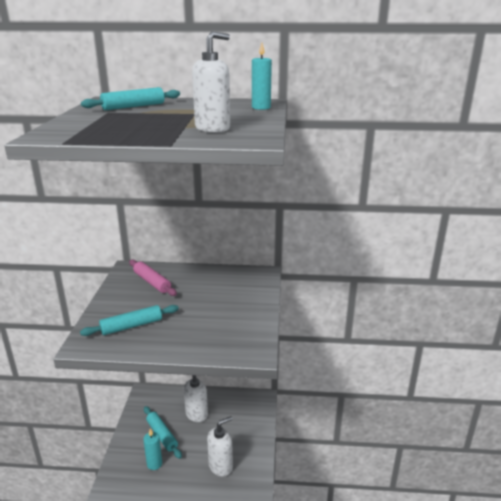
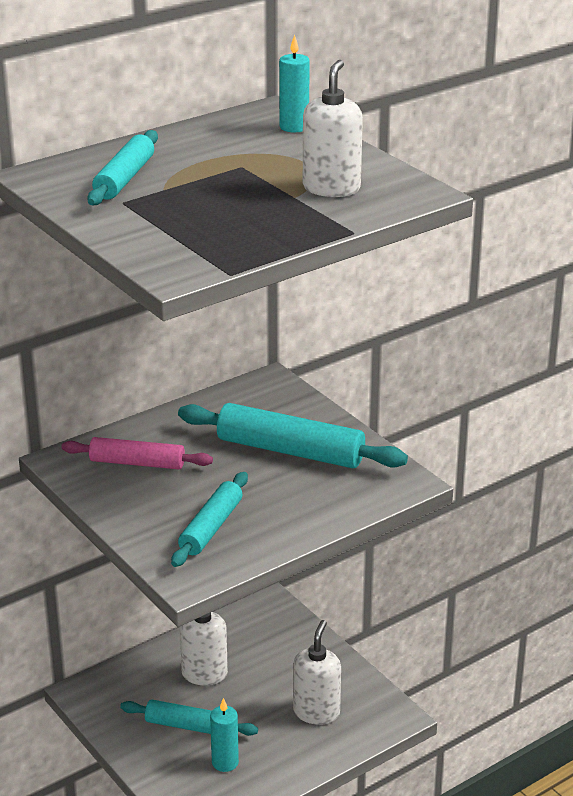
camera: 40 degrees left, 5 degrees up
none -> turquoise rolling pin [178,403,408,468]

